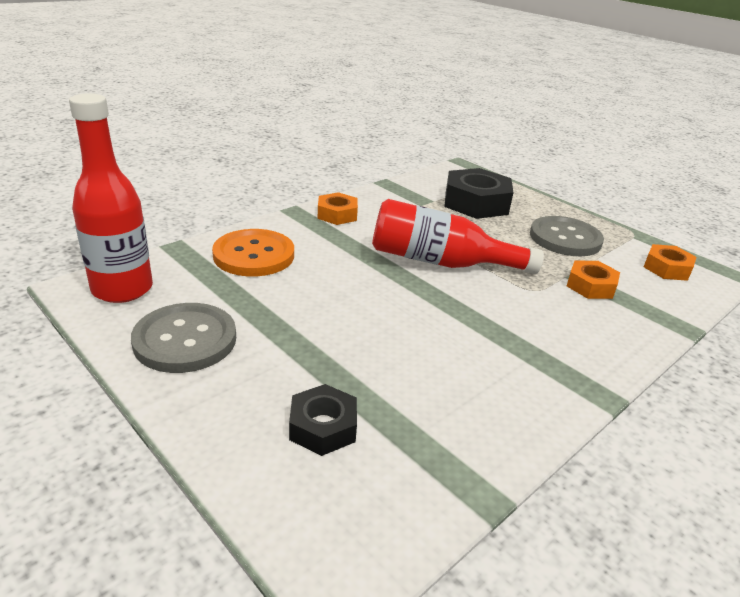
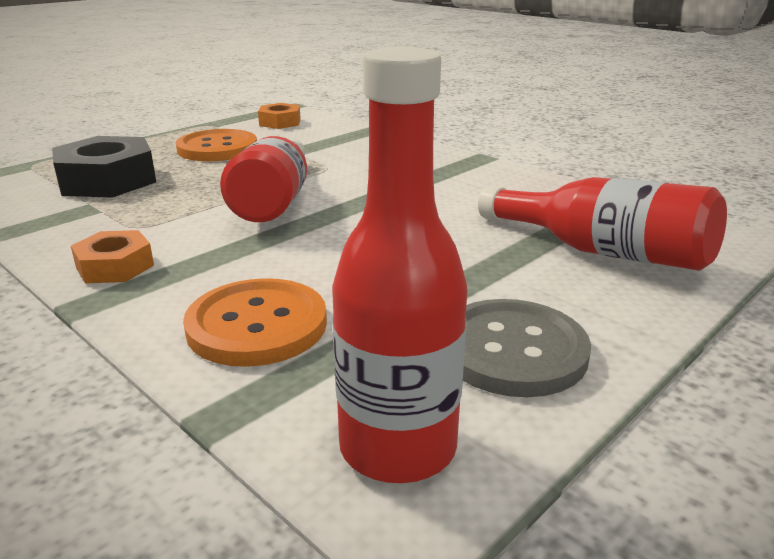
camera: 90 degrees left, 5 degrees down
black nut [289,384,357,456] -> red bottle [478,177,727,271]
grey button [530,216,604,256] -> orange button [176,129,257,161]
orange nut [567,261,620,299] -> none

